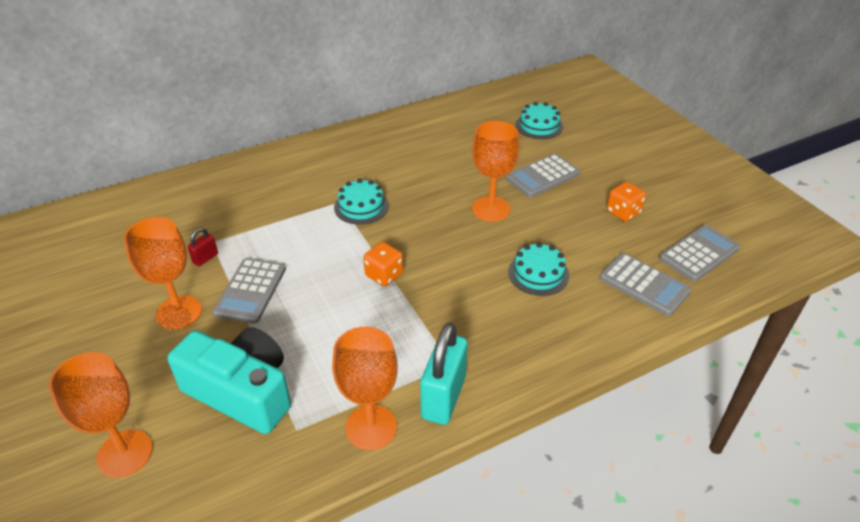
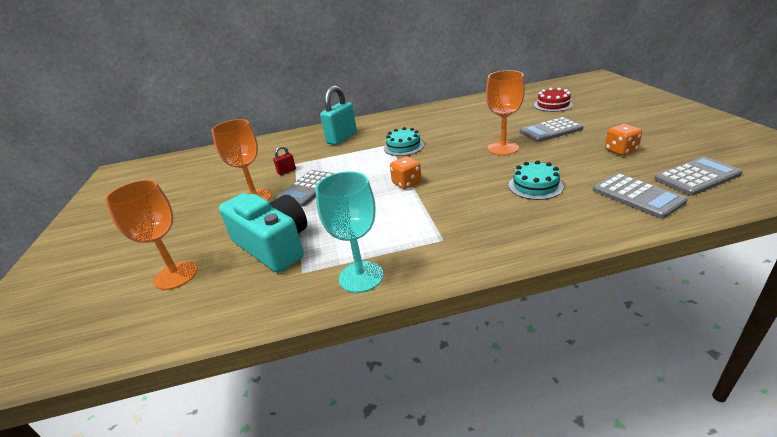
camera: 20 degrees right, 10 degrees down
orange goblet [332,327,398,450] -> turquoise goblet [315,171,383,293]
turquoise padlock [420,322,468,425] -> turquoise padlock moved to [320,86,357,145]
turquoise cake [515,102,563,139] -> red cake [534,88,573,112]

